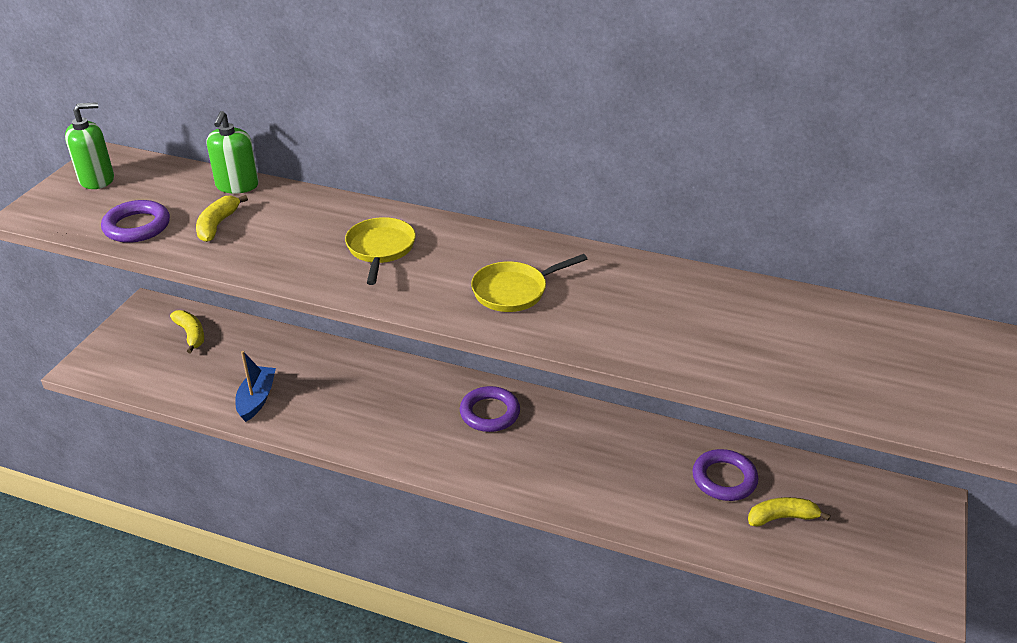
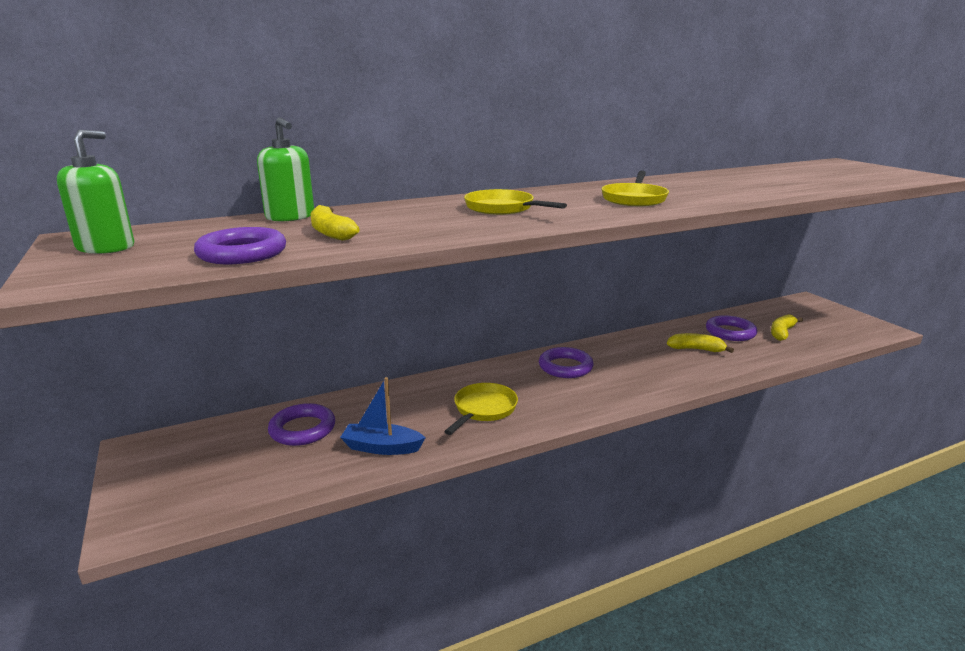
camera: 45 degrees left, 15 degrees down
yellow banana [170,310,204,353] -> yellow banana moved to [667,333,734,353]
blue boat [235,351,276,422] -> blue boat turned 45 degrees counterclockwise [340,377,426,455]
none -> purple ring [268,403,335,446]
none -> yellow pan [444,383,518,435]

